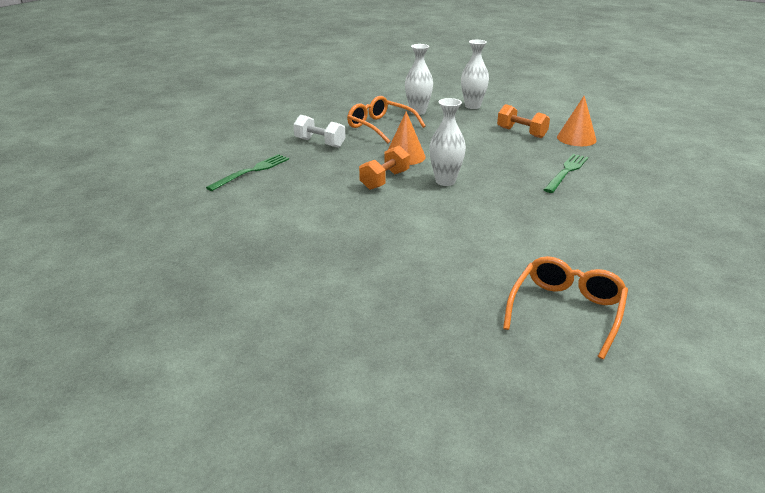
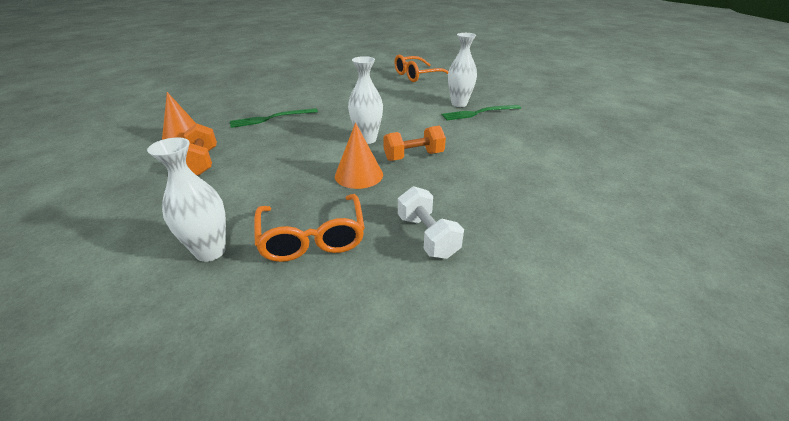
camera: 145 degrees left, 5 degrees up
green fork [206,154,289,191] -> green fork moved to [441,105,521,120]
white vase [461,40,489,109] -> white vase moved to [448,33,477,107]

